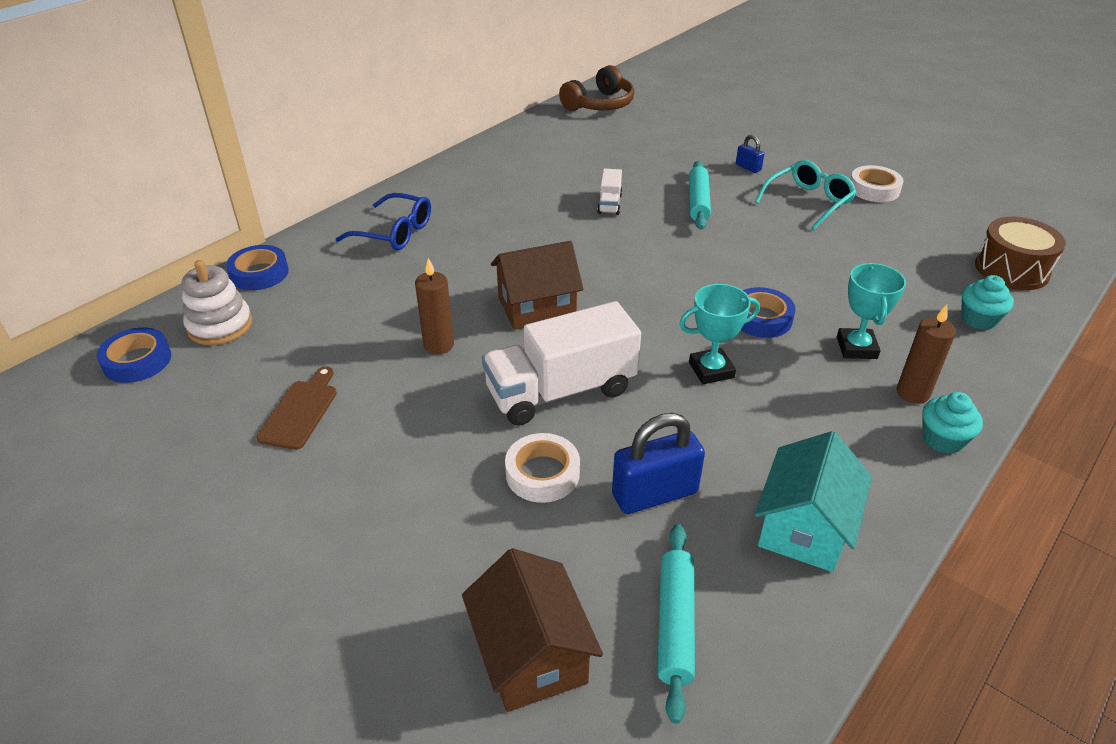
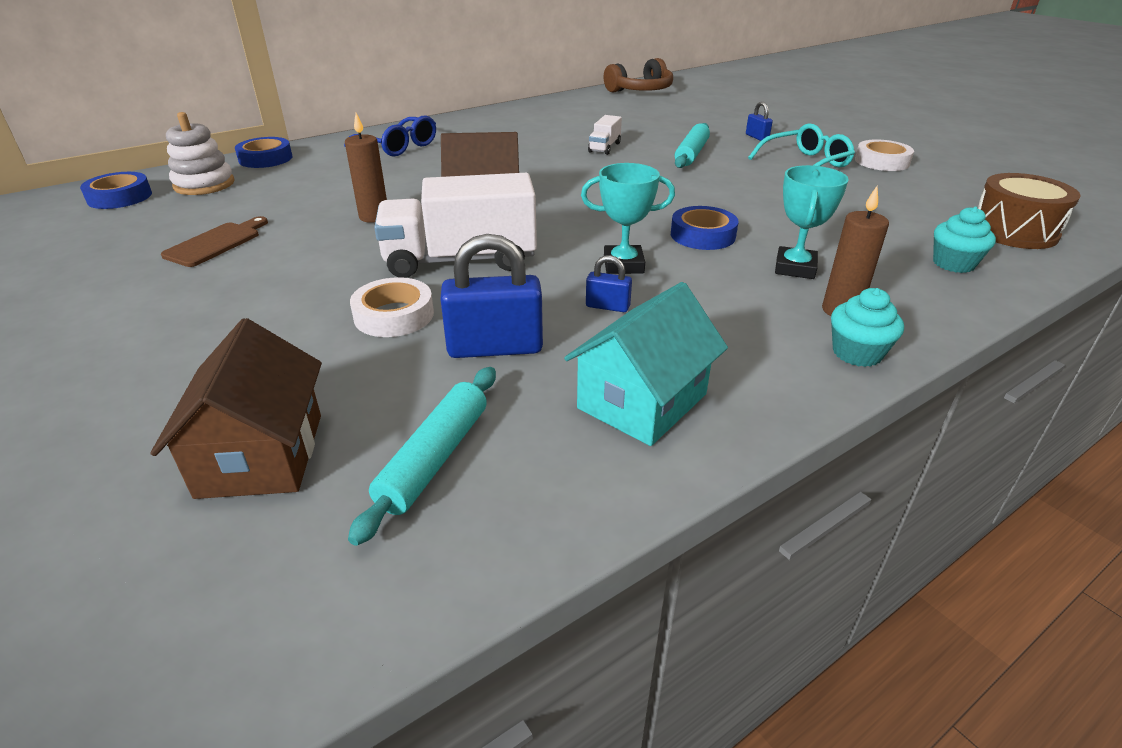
camera: 15 degrees right, 5 degrees down
none -> blue padlock [586,255,632,312]

